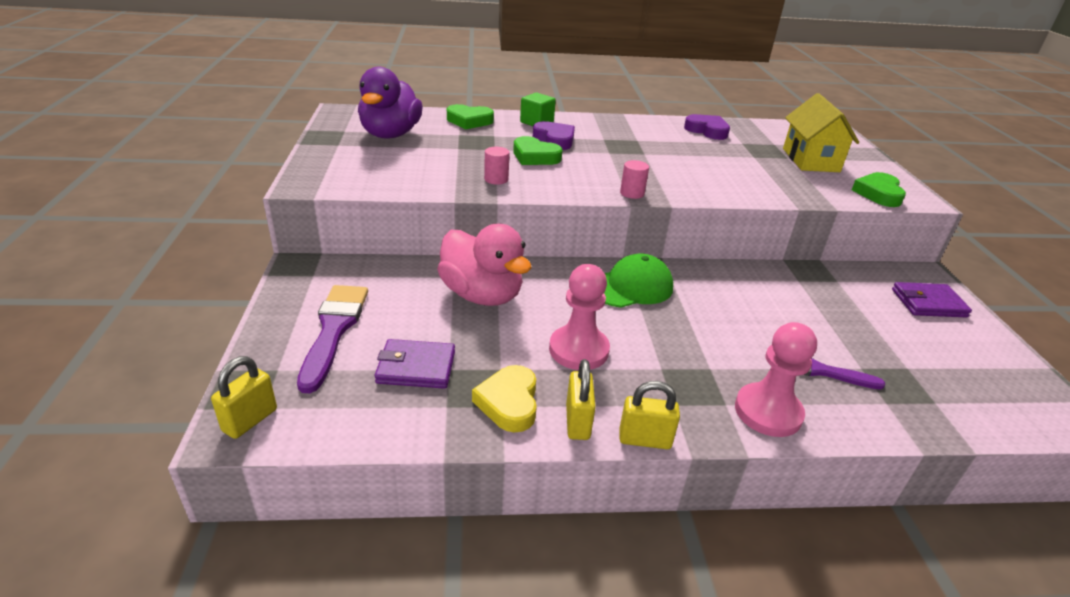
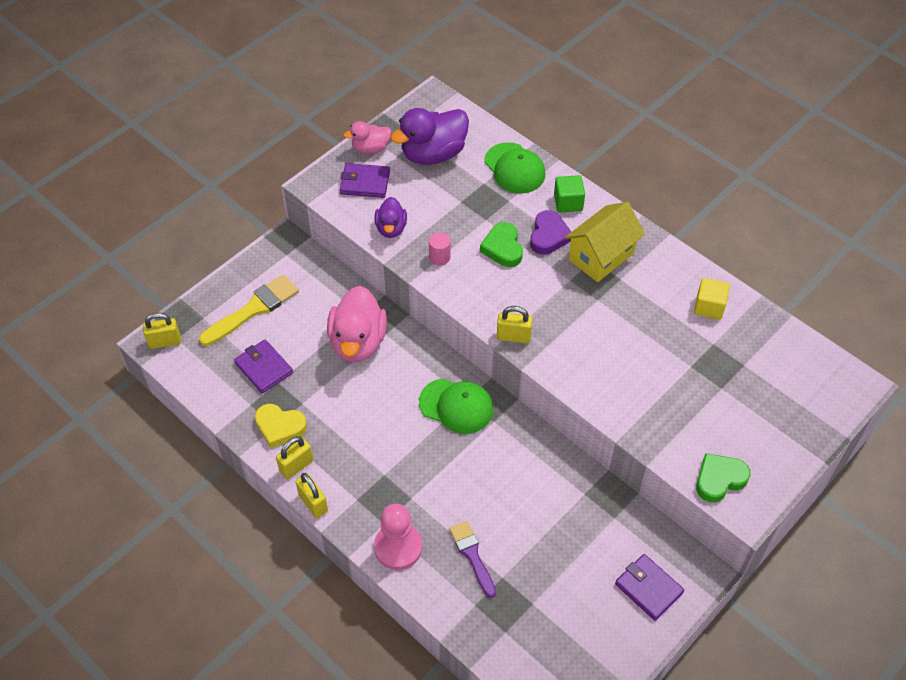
camera: 50 degrees right, 20 degrees up
purple brush [297,285,368,393] -> yellow brush [199,274,299,346]
green heart [447,104,494,130] -> green cap [484,142,545,194]
yellow heart [472,365,537,432] -> yellow heart turned 120 degrees counterclockwise [255,404,307,448]
pink pawn [549,264,610,370] -> none
pink cylinder [620,160,649,199] -> yellow padlock [497,306,533,344]
purple heart [684,114,730,140] -> yellow cube [694,278,730,320]
yellow house [783,93,859,172] -> yellow house moved to [565,202,645,282]
none -> purple wallet [340,163,390,198]
none -> pink duck [343,121,391,154]
none -> purple duck [374,197,407,238]

